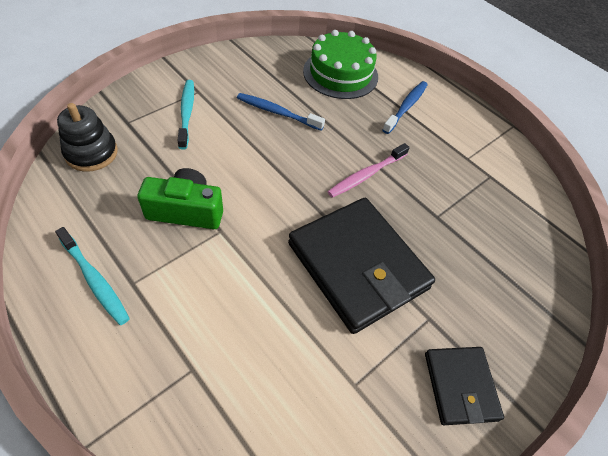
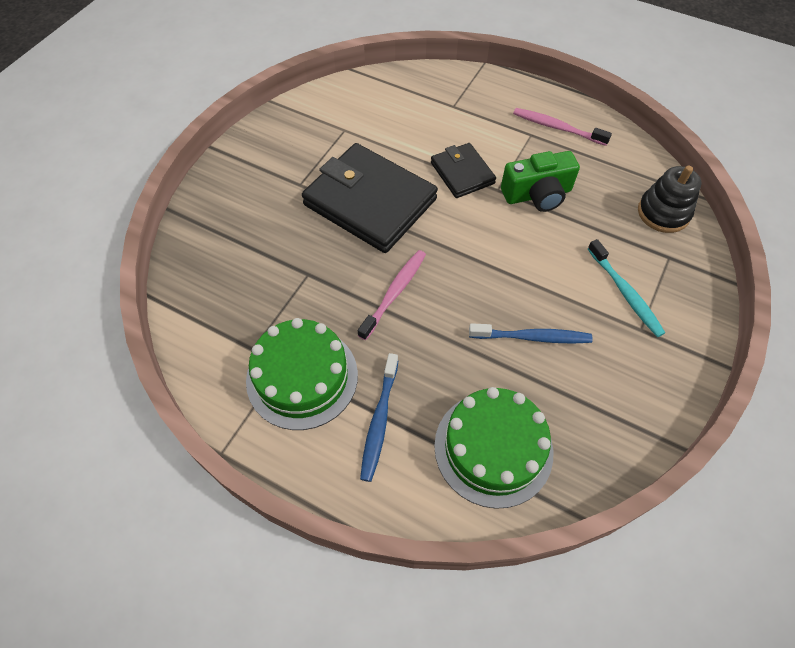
camera: 165 degrees right, 5 degrees up
turquoise toothbrush [55,227,130,325] -> pink toothbrush [513,108,612,146]
black wallet [425,347,504,425] -> black wallet moved to [431,143,496,198]
none -> green cake [246,318,358,430]

